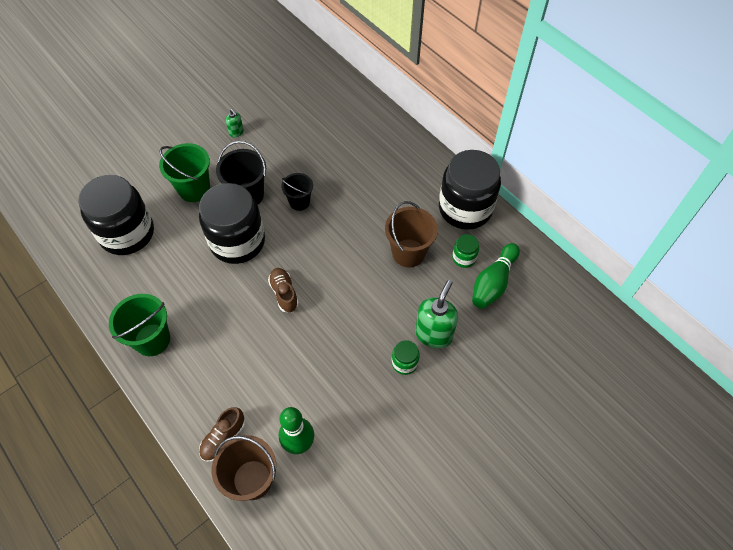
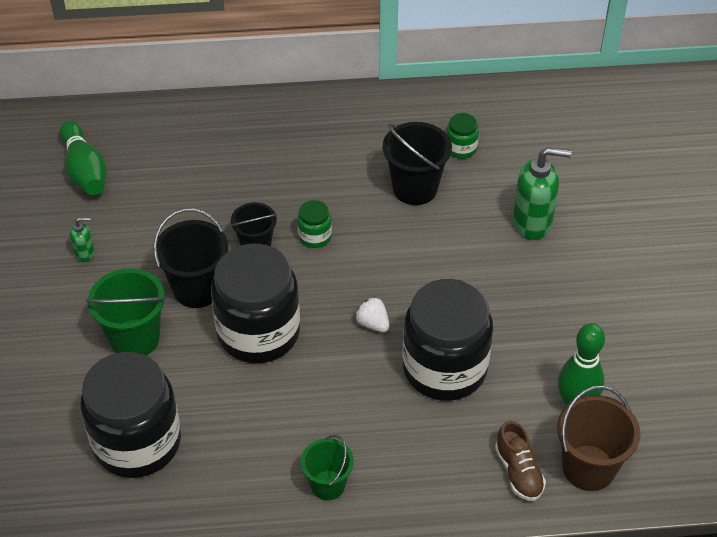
camera: 55 degrees left, 10 degrees down
green bucket [109,294,170,356] -> green bucket [301,435,354,500], size x0.64
brown shoe [268,268,299,312] -> white strawberry [355,297,390,332]
brown bucket [385,201,438,267] -> black bucket [382,122,452,205]
green jar [392,340,420,375] -> green jar moved to [297,200,332,248]
green soap dispenser [415,280,458,349] -> green soap dispenser turned 120 degrees clockwise [513,147,571,240]
black jar [439,150,501,230] -> black jar moved to [403,279,493,401]
green bowling pin [472,243,520,309] -> green bowling pin moved to [59,121,107,195]

